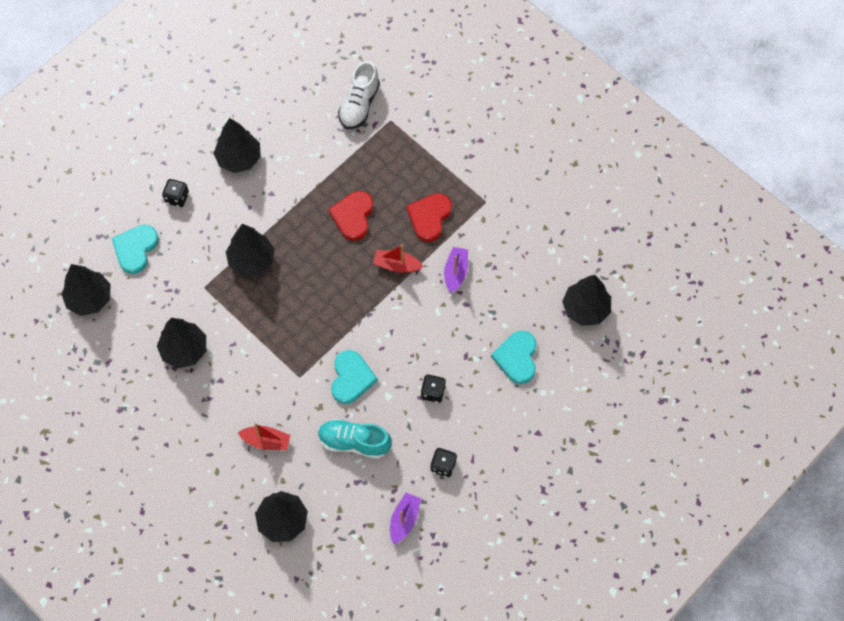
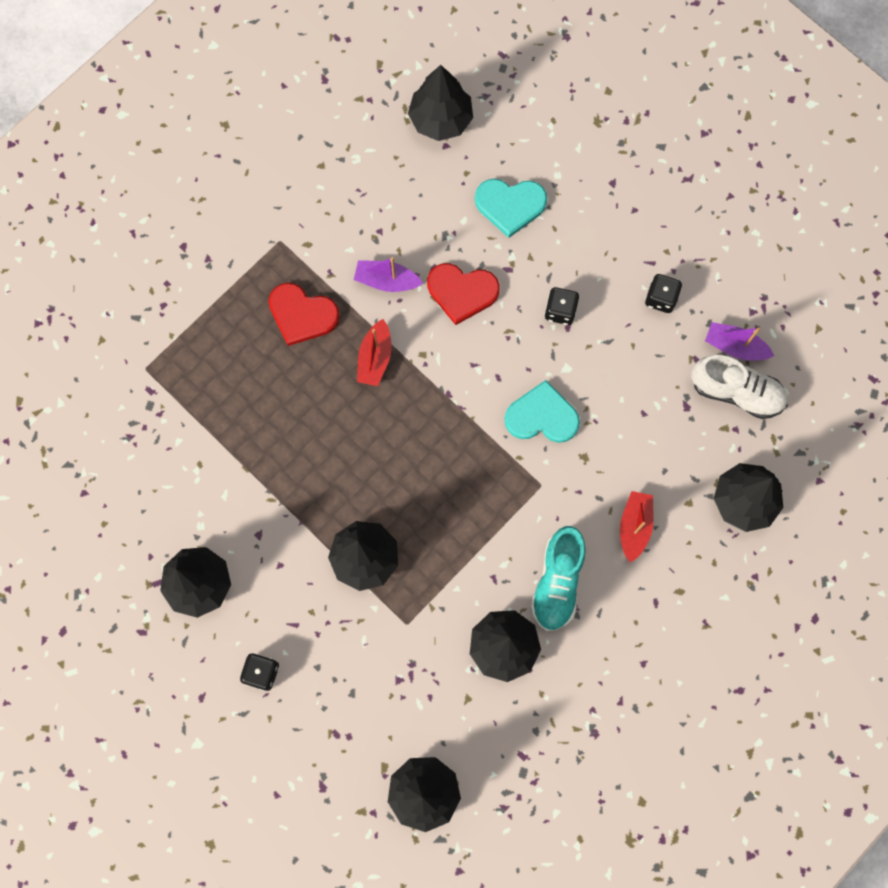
camera: 90 degrees left, 10 degrees up
turquoise heart [112,225,159,274] -> none
turquoise shoe [318,419,392,459] -> turquoise shoe moved to [531,526,586,631]
red heart [328,191,373,240] -> red heart moved to [427,263,500,325]
white shoe [338,61,380,129] -> white shoe moved to [691,355,788,419]

